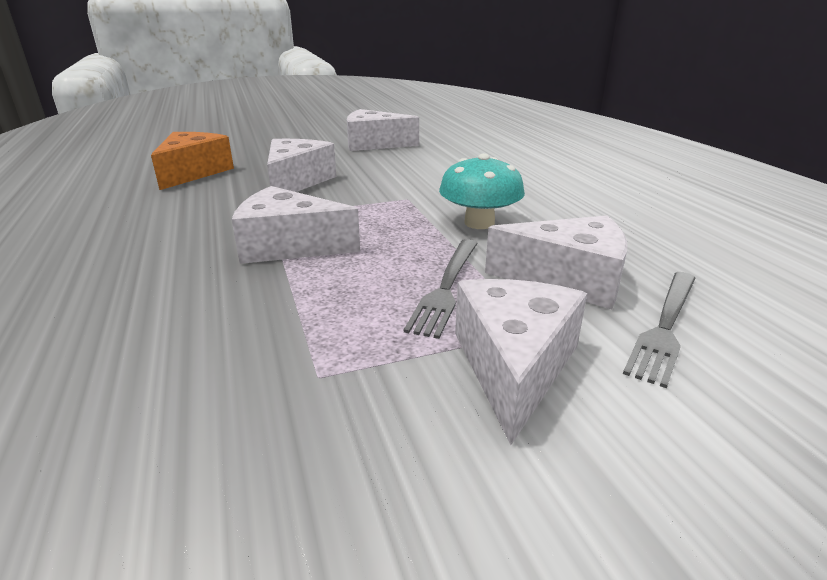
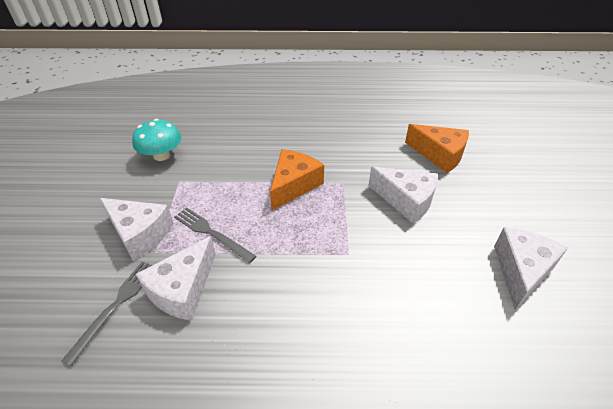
camera: 110 degrees right, 15 degrees up
white cheese [232,186,360,264] -> orange cheese [270,149,324,210]
turquoise mushroom [439,153,525,229] -> turquoise mushroom moved to [132,119,181,161]
grey fork [623,272,696,388] -> grey fork turned 60 degrees clockwise [62,261,153,366]

